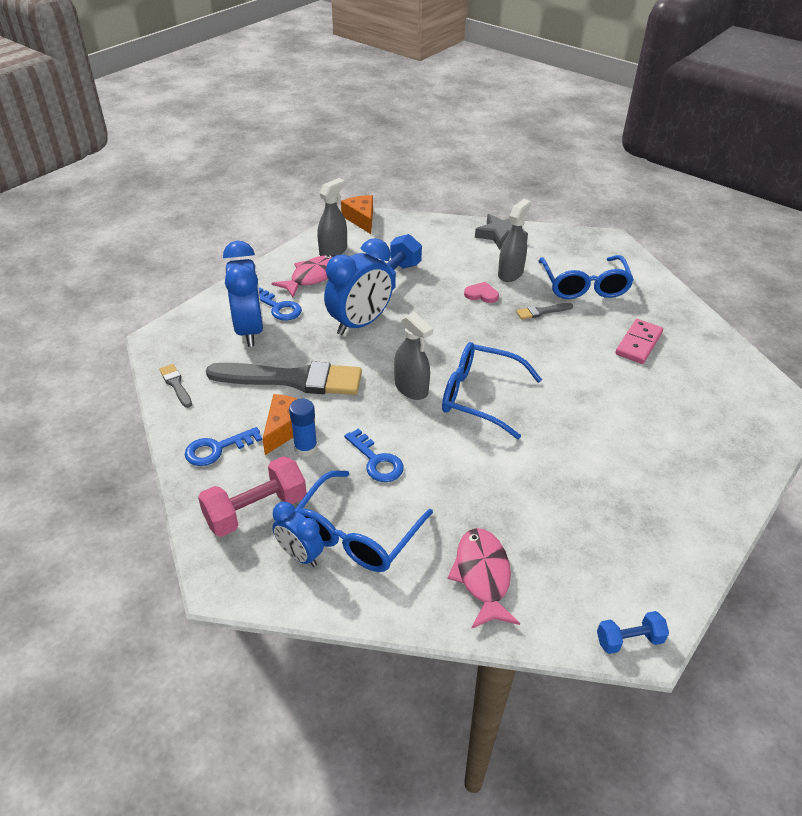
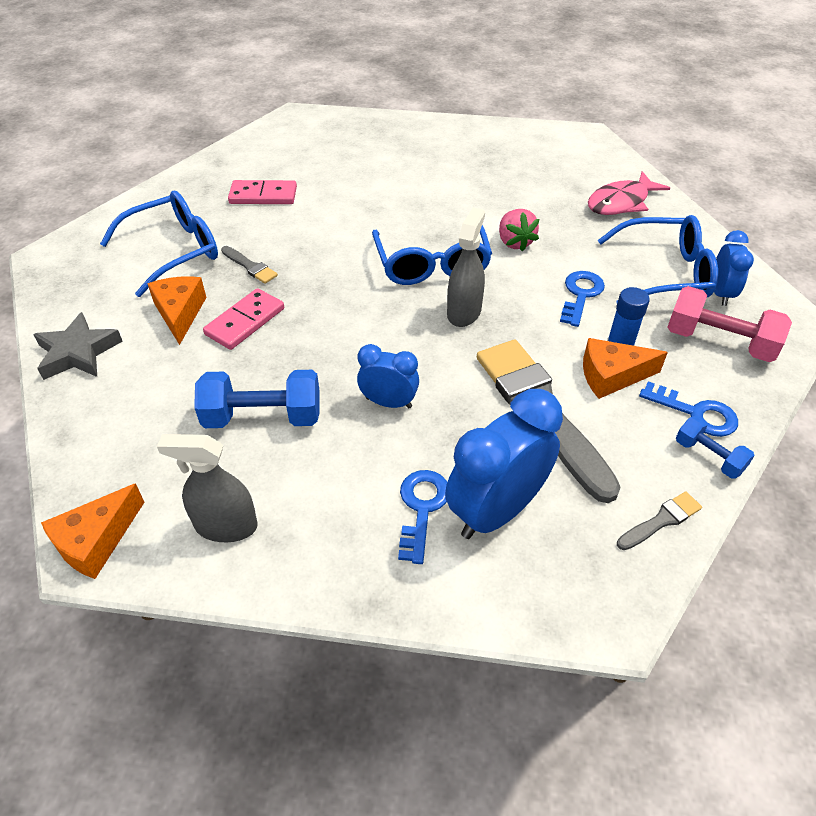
camera: 120 degrees left, 5 degrees up
grey brush [159,364,192,408] -> grey brush turned 150 degrees counterclockwise [617,491,702,550]
pink fish [272,255,335,297] -> none
blue clock [324,238,393,335] -> blue clock [357,344,419,408], size x0.56
pink heart [464,282,499,303] -> pink domino [203,288,284,350]
grey spray bottle [498,199,531,282] -> orange cheese [148,276,207,345]
blue dumbbell [597,611,669,654] -> blue dumbbell moved to [676,416,755,479]
none -> pink strawberry [499,209,539,251]

